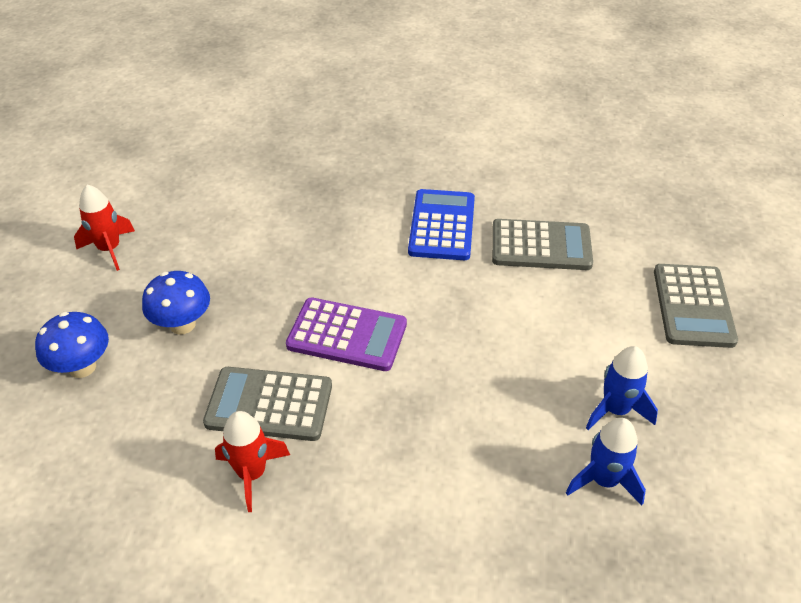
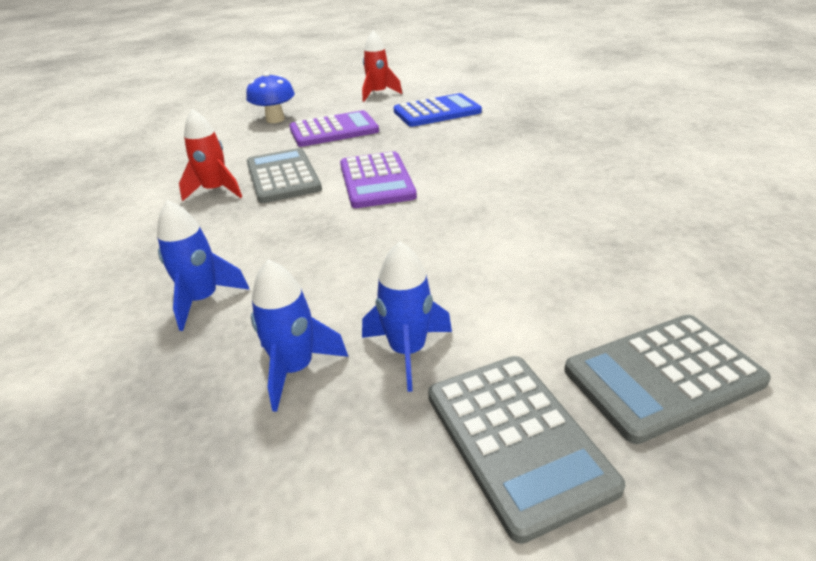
camera: 65 degrees right, 10 degrees down
blue mushroom [142,271,210,335] -> purple calculator [289,110,379,147]
blue calculator [408,189,475,260] -> blue calculator moved to [393,93,482,127]
grey calculator [492,219,593,270] -> grey calculator moved to [428,356,626,544]
none -> blue rocket [157,200,250,331]

